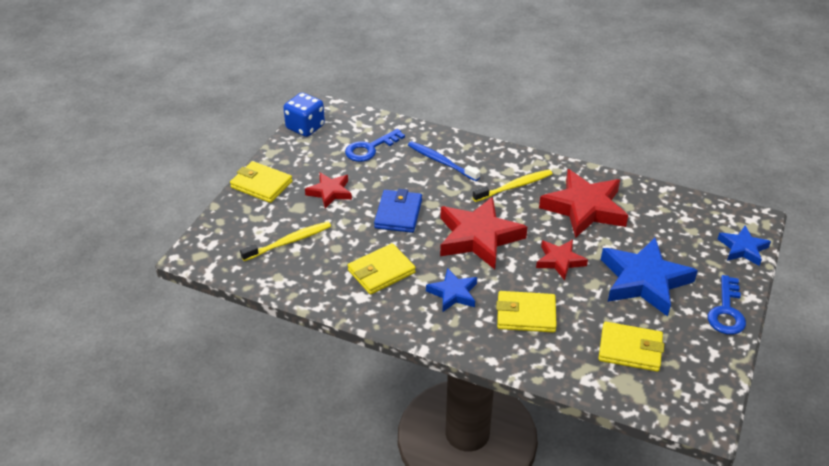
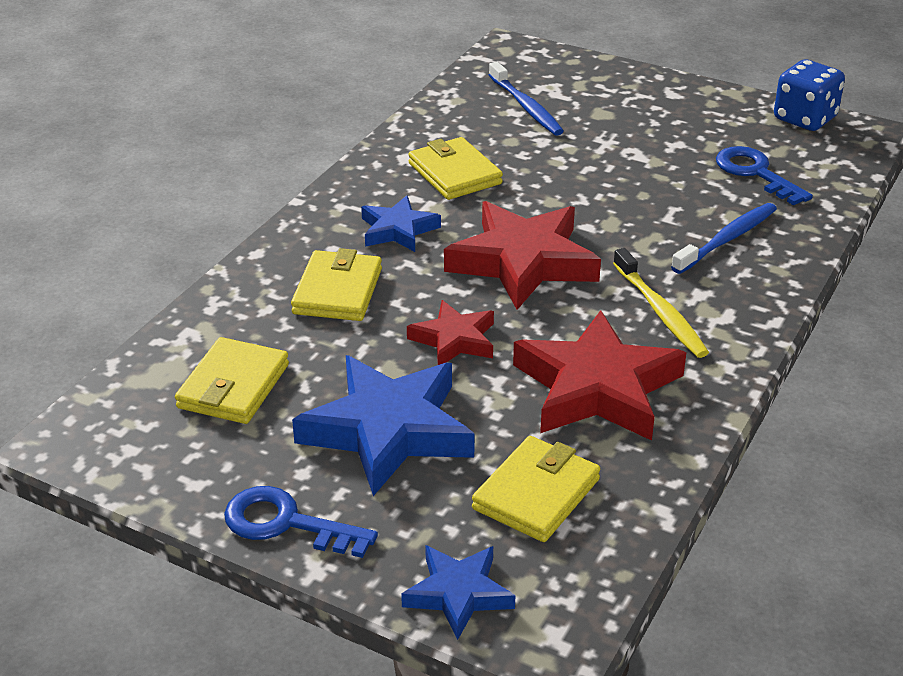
camera: 95 degrees right, 5 degrees down
yellow wallet [230,161,292,203] -> yellow wallet moved to [472,436,600,542]
yellow toothbrush [240,221,331,261] -> blue toothbrush [489,62,564,136]
red star [305,172,352,208] -> none
blue wallet [374,189,422,233] -> none

